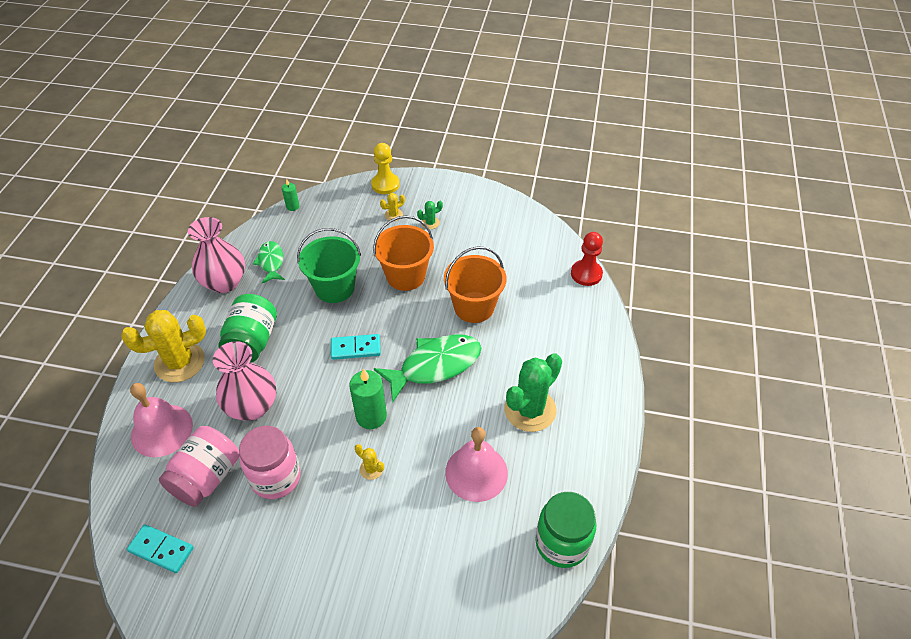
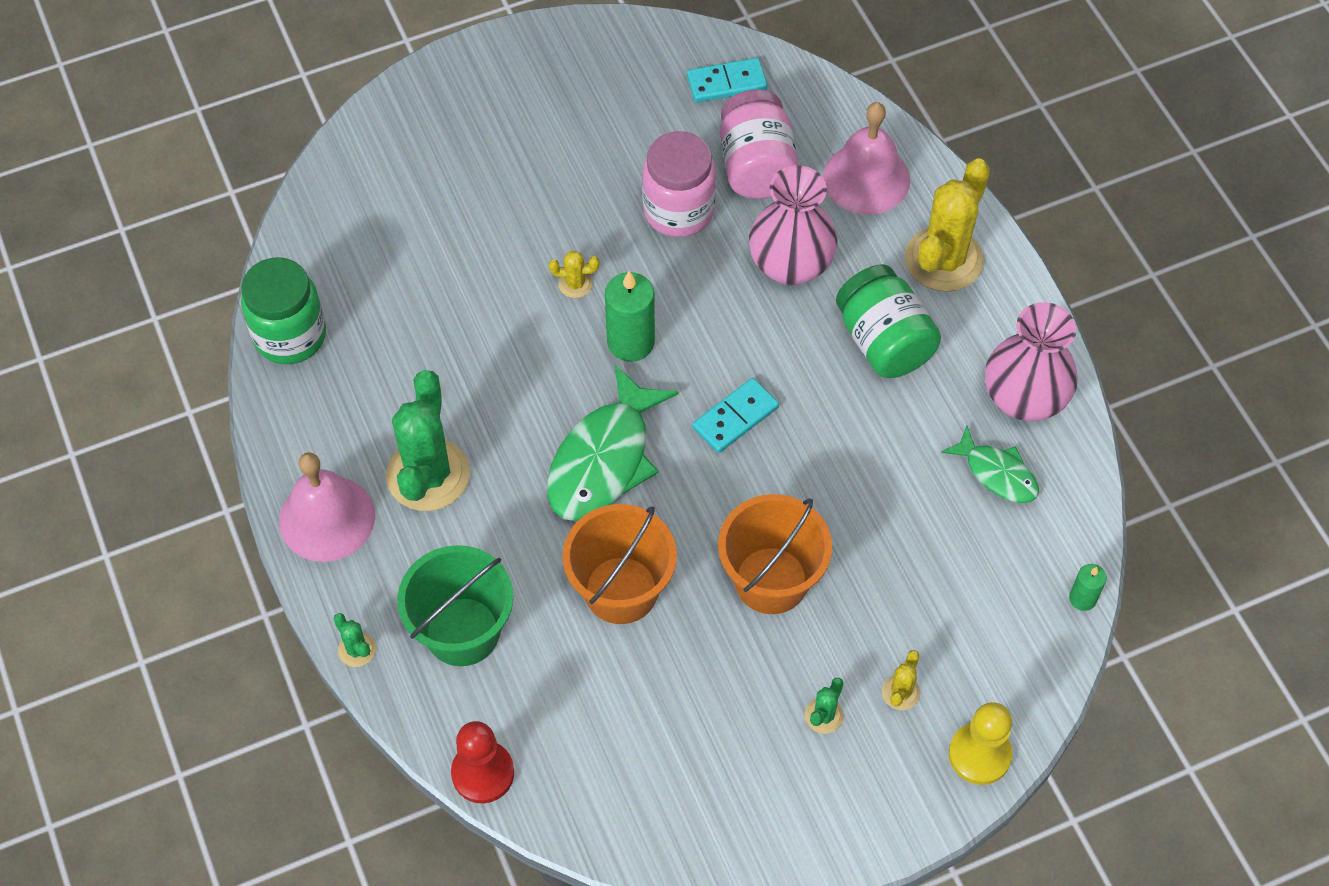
camera: 145 degrees right, 10 degrees up
green bucket [297,228,361,303] -> green bucket moved to [397,545,513,666]
pink bell [445,427,508,502] -> pink bell moved to [279,452,375,562]
none -> green cactus [333,613,376,667]

